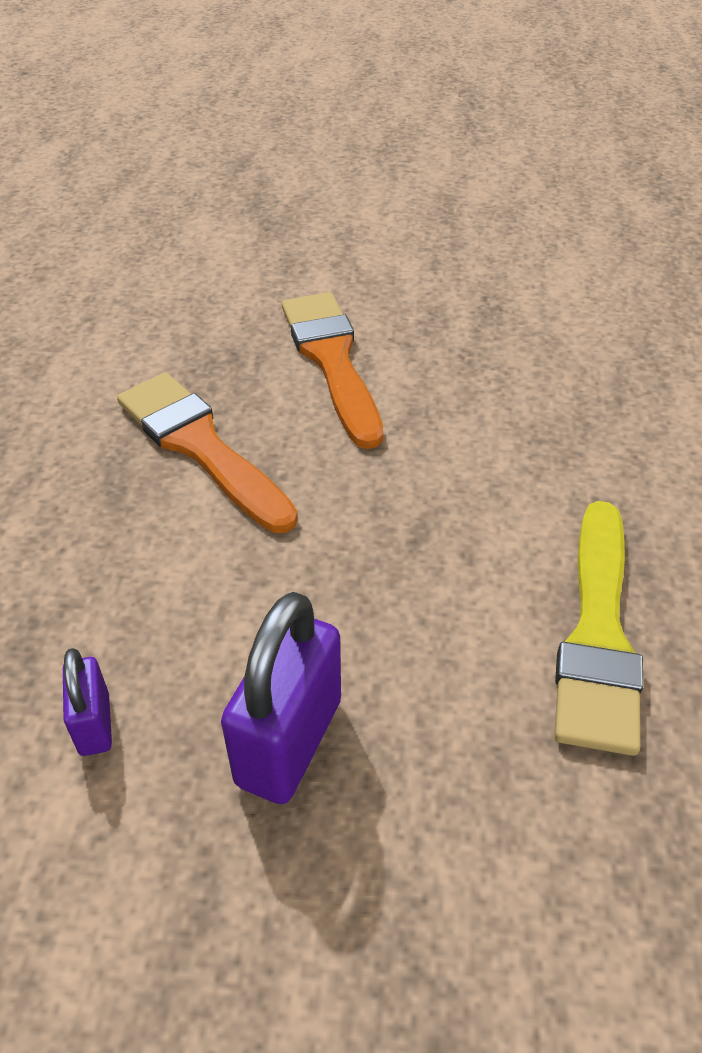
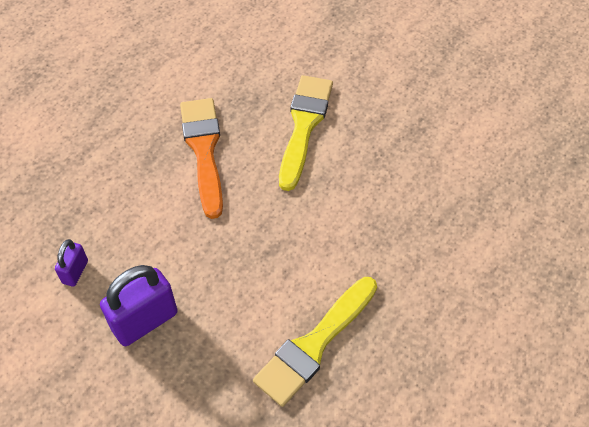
camera: 30 degrees right, 10 degrees up
orange brush [282,292,383,449] -> yellow brush [279,75,333,191]

